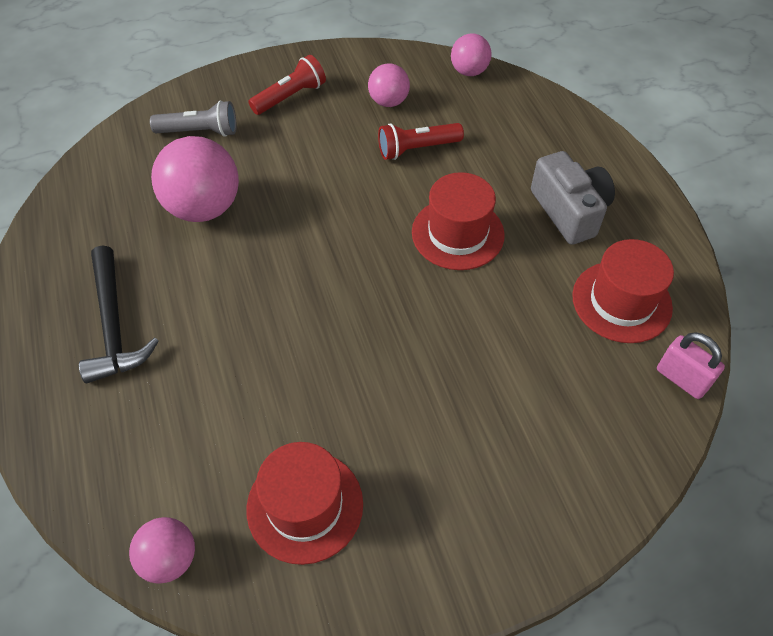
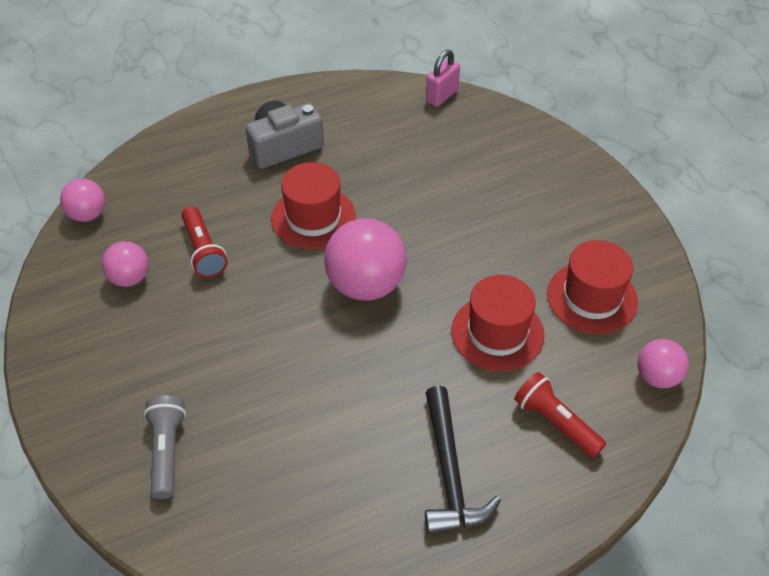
camera: 95 degrees left, 5 degrees down
black hammer [79,245,159,383] -> black hammer turned 105 degrees clockwise [425,386,501,534]
pink ball [151,136,239,222] -> pink ball moved to [324,218,407,301]
red flashlight [248,55,326,115] -> red flashlight moved to [514,372,606,458]
red hat [572,239,674,343] -> red hat moved to [451,275,545,371]

